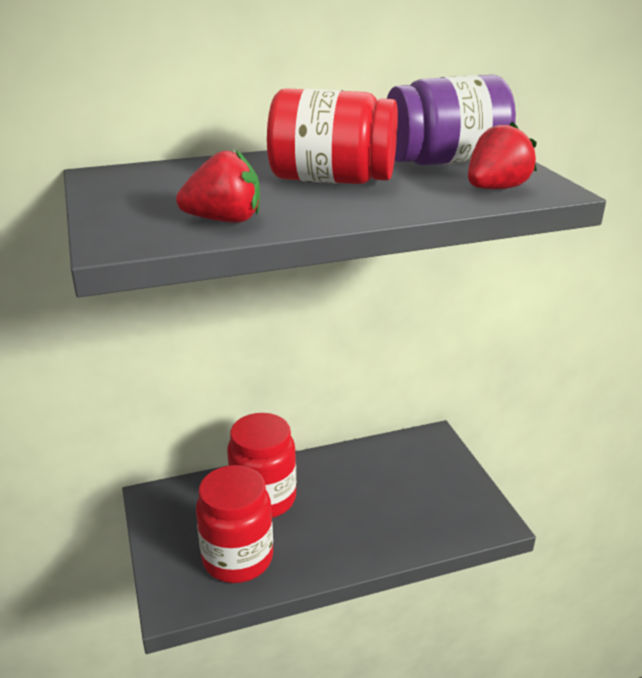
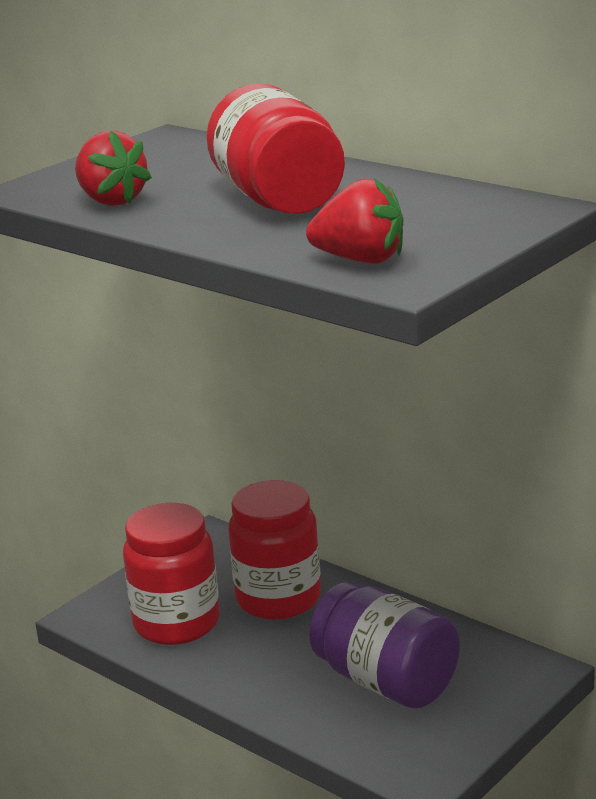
camera: 60 degrees right, 5 degrees down
purple jar [387,75,516,165] -> purple jar moved to [309,582,460,709]

